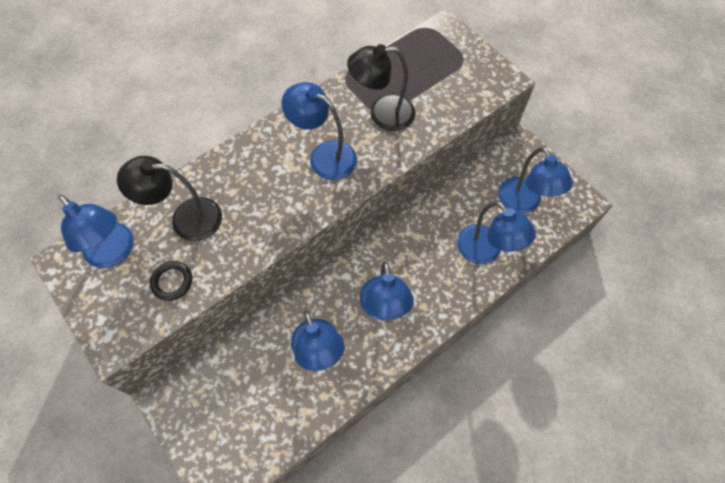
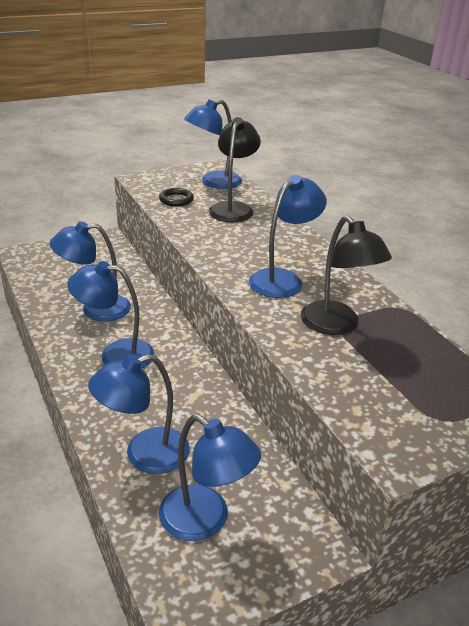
camera: 100 degrees right, 30 degrees down
black lamp [347,44,415,131] -> black lamp turned 150 degrees clockwise [301,215,392,335]
blue lamp [498,147,573,214] -> blue lamp turned 135 degrees counterclockwise [159,414,261,541]

